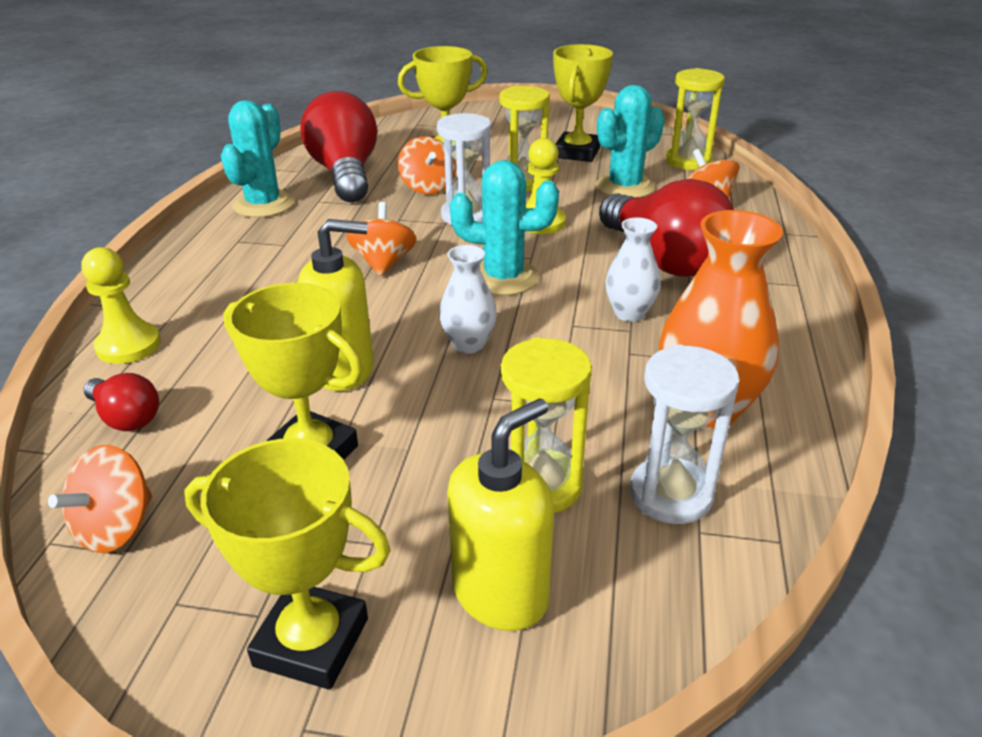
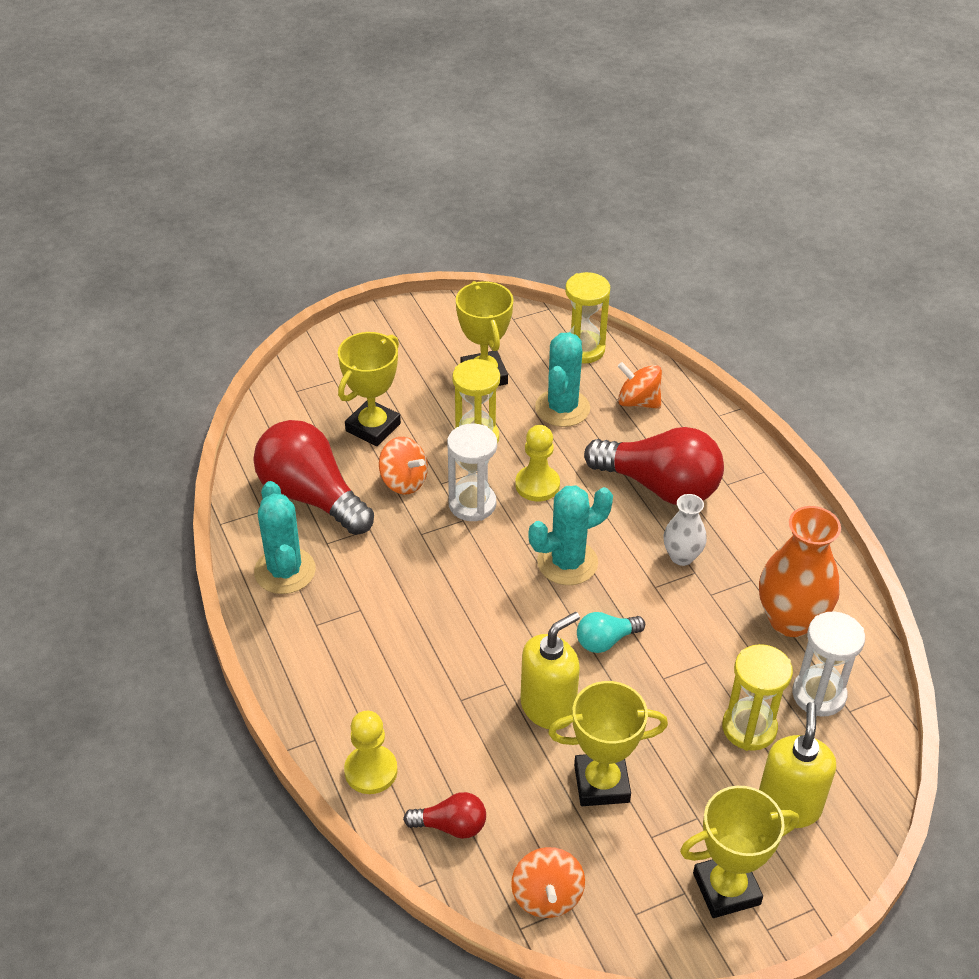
camera: 35 degrees left, 10 degrees up
orange spinning top [346,202,416,276] -> none
white vase [439,245,497,354] -> turquoise light bulb [577,612,645,653]

